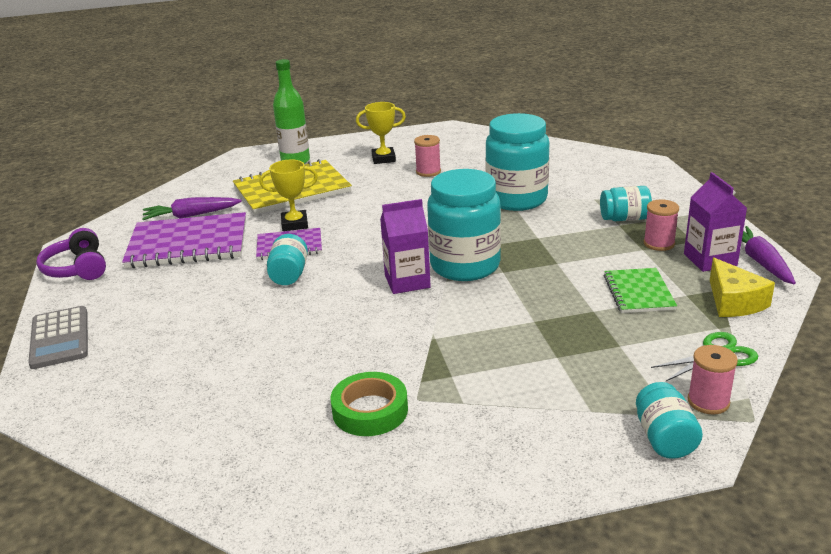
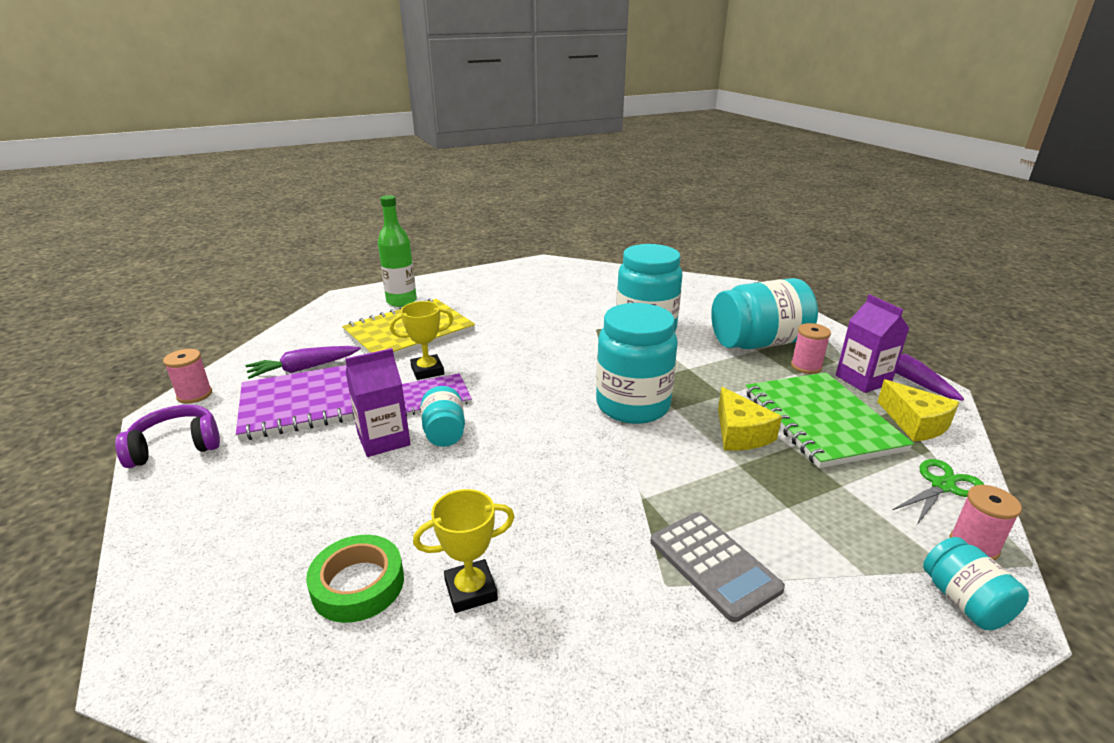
camera: 15 degrees left, 0 degrees up
grey calculator [28,306,88,369] -> grey calculator moved to [650,512,785,622]
purple headphones [36,228,106,280] -> purple headphones turned 105 degrees clockwise [115,405,220,468]
green tape [330,372,408,436] -> green tape moved to [306,535,404,623]
yellow trophy [356,102,406,164] -> yellow trophy moved to [413,489,515,613]
purple carton [380,199,431,294] -> purple carton moved to [345,348,410,457]
pink spool [414,135,441,177] -> pink spool moved to [163,349,212,404]
turquoise jar [600,186,652,221] -> turquoise jar [711,278,818,349], size x1.94
green notebook [604,268,677,313] -> green notebook [745,372,914,468], size x1.79
none -> yellow cheese [718,387,782,451]

